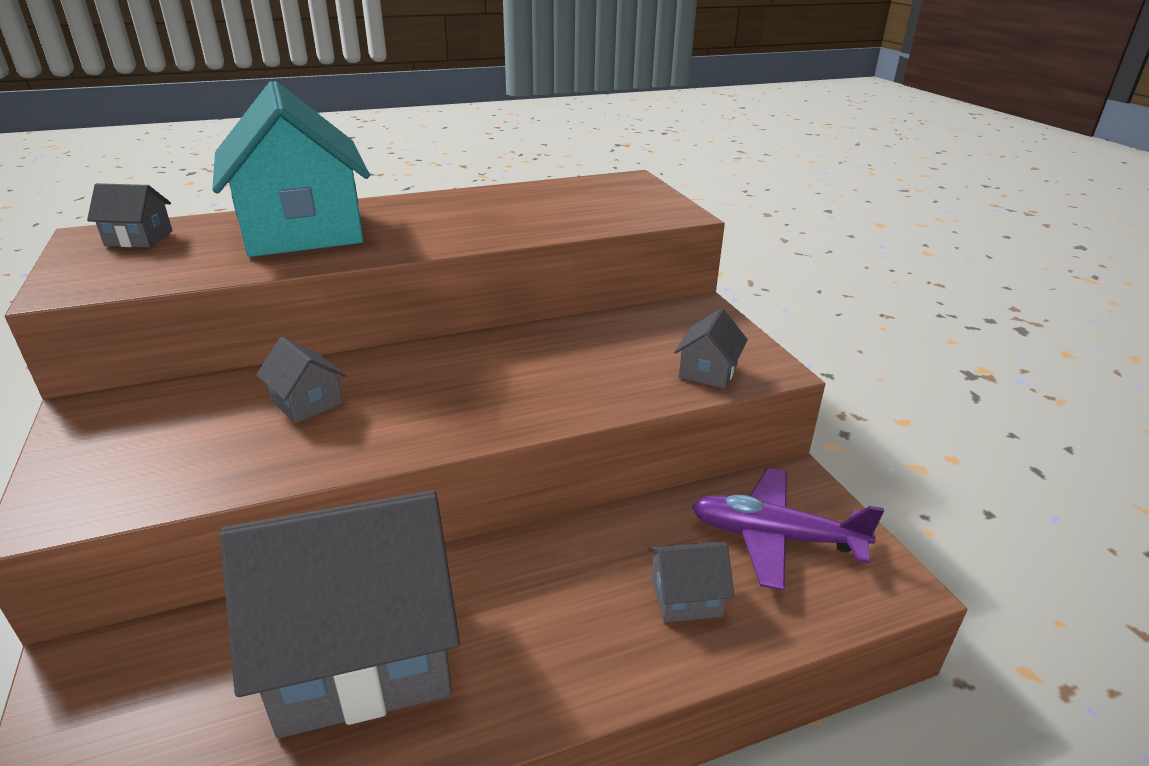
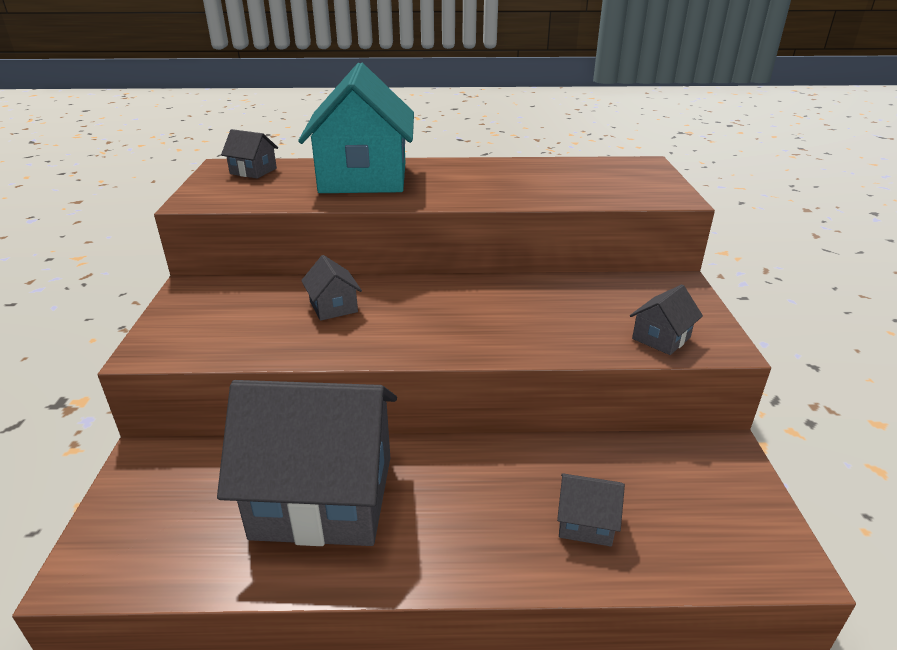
camera: 20 degrees right, 0 degrees up
purple plane [691,468,884,591] -> none

